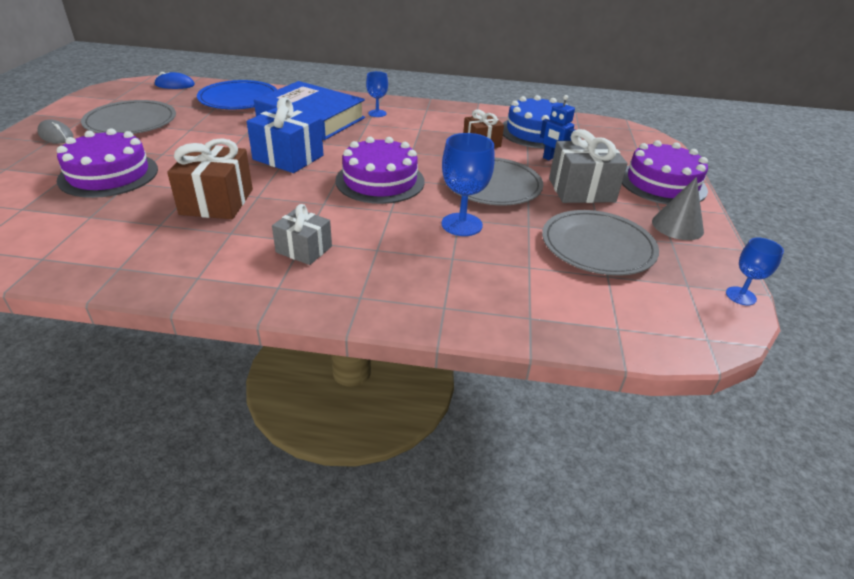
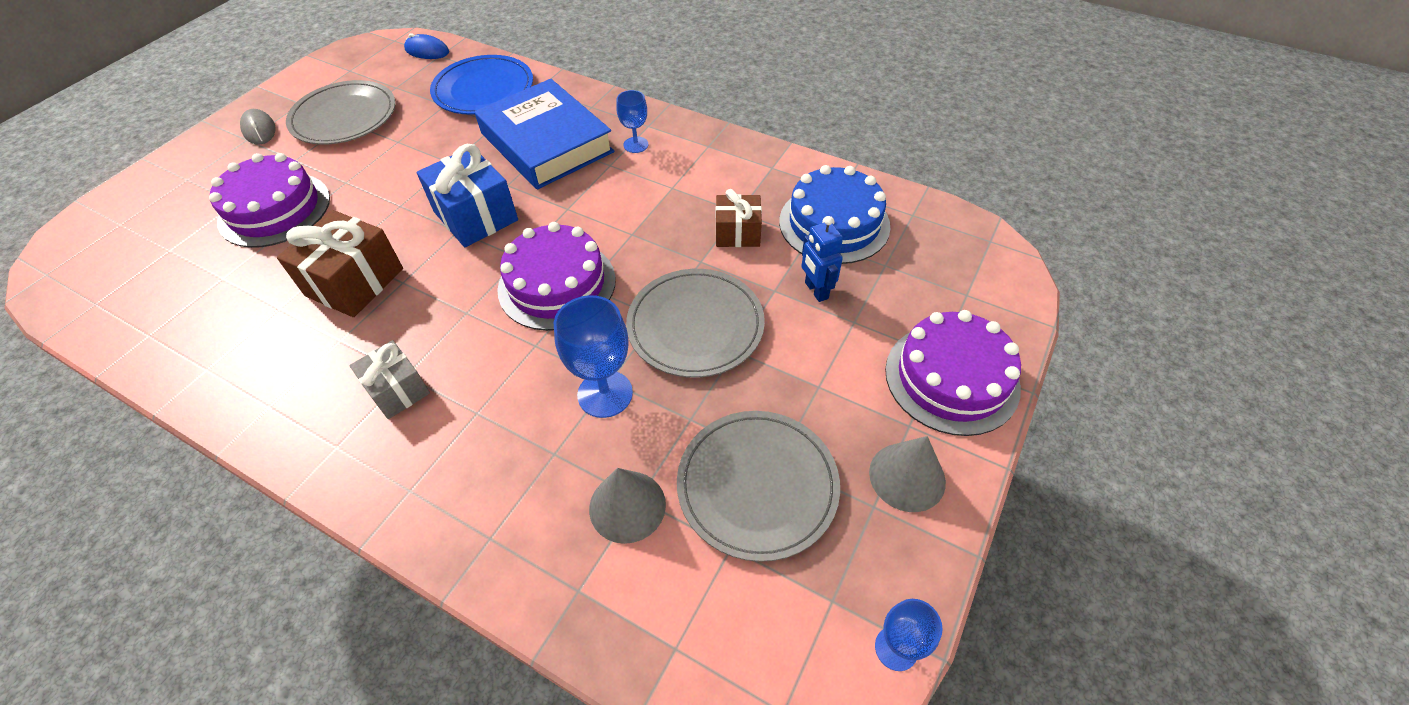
camera: 25 degrees right, 15 degrees up
grey gift [549,129,628,203] -> none
none -> grey cone [589,468,666,544]

